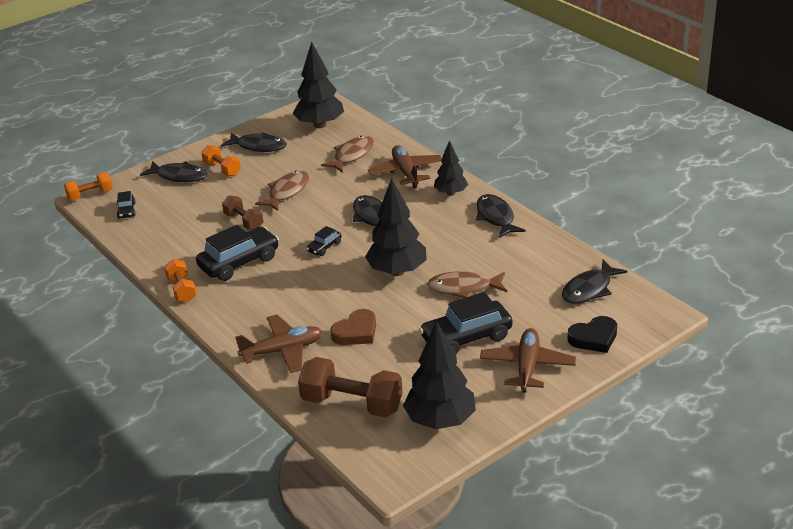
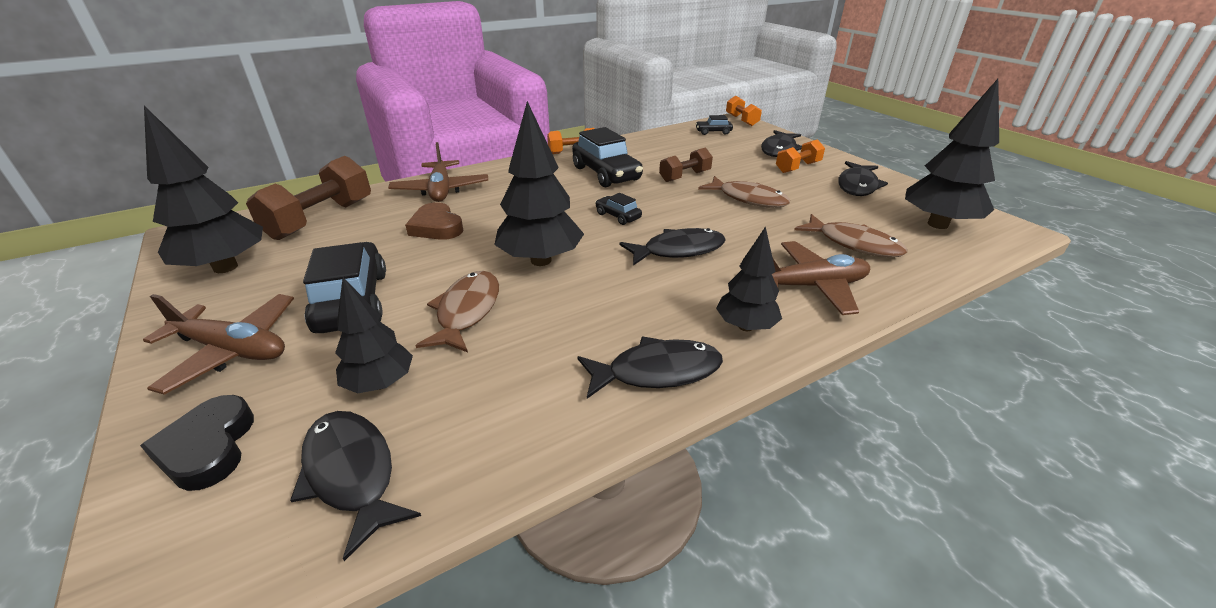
camera: 95 degrees right, 0 degrees up
none -> black tree [335,277,413,393]

